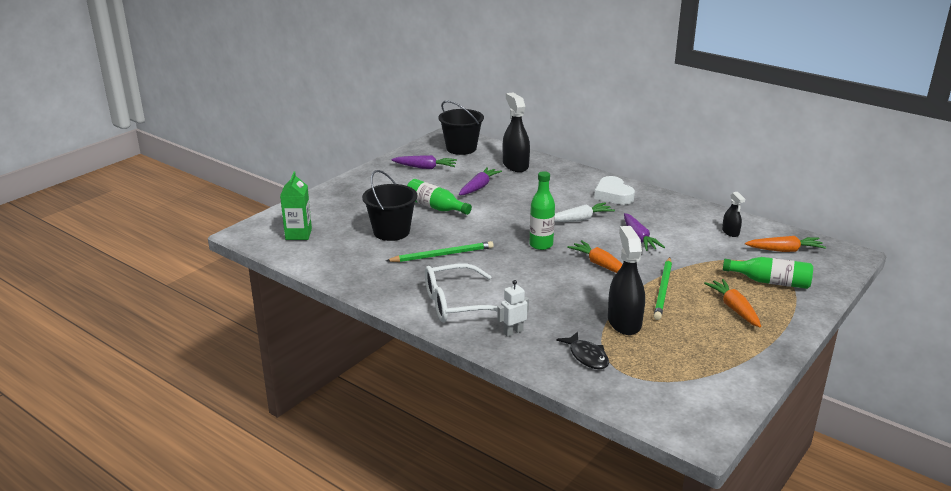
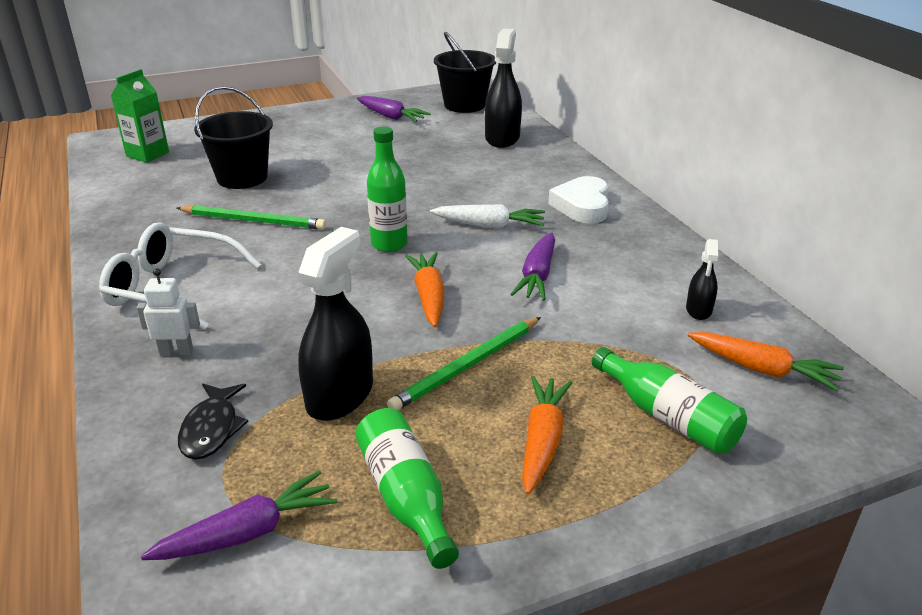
camera: 30 degrees right, 5 degrees up
green bottle [407,179,472,215] -> green bottle moved to [355,408,459,569]
purple carrot [459,167,502,195] -> purple carrot moved to [141,470,337,560]

